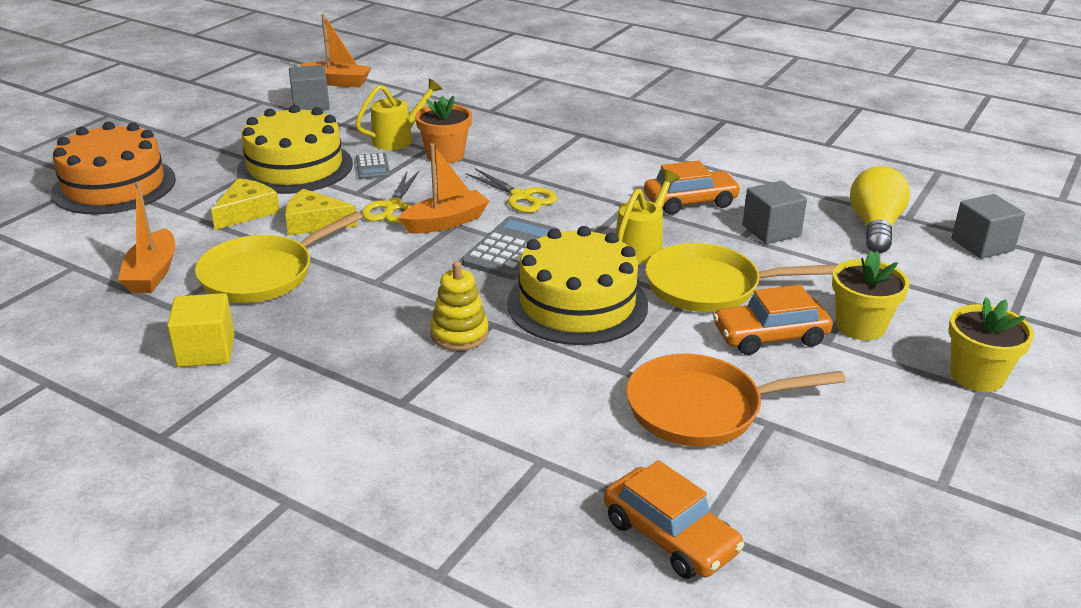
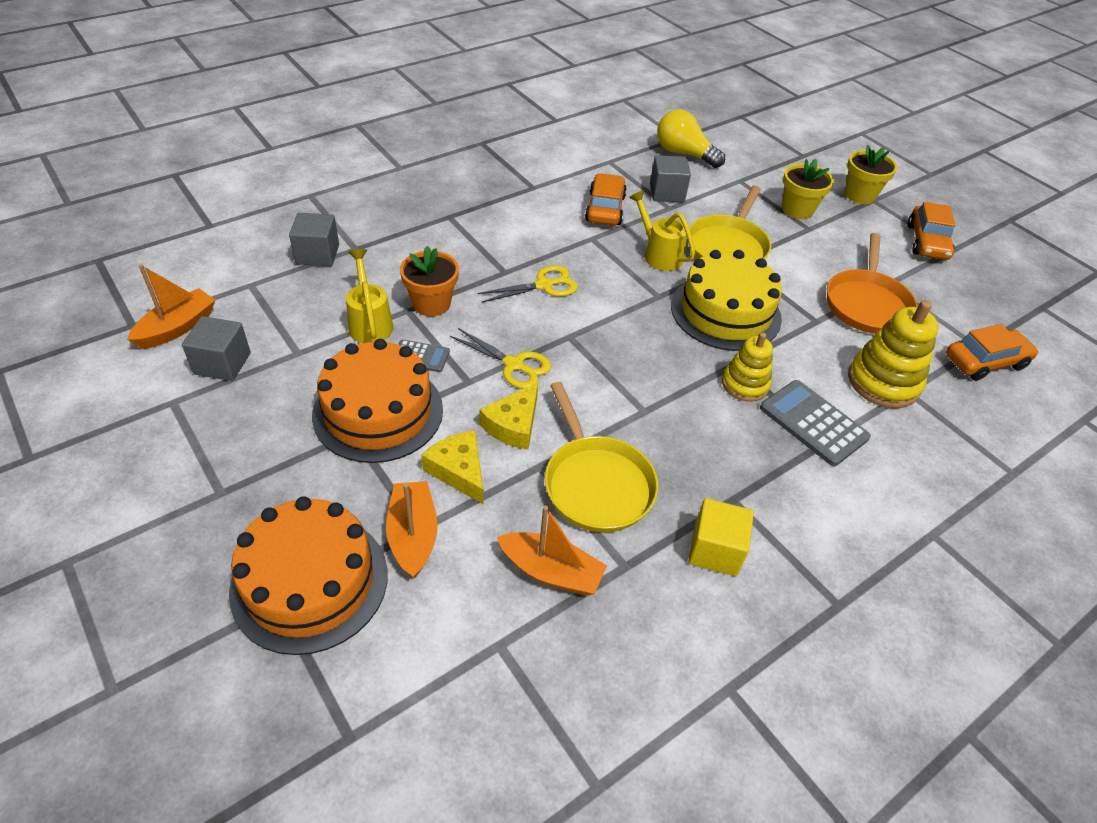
camera: 70 degrees left, 15 degrees up
yellow cake [237,105,353,194] -> orange cake [312,339,443,463]
orange boat [399,143,489,234] -> orange boat moved to [386,481,438,579]
grey calculator [462,216,559,280] -> grey calculator moved to [760,380,871,466]
orange car [713,285,833,355] -> orange car moved to [908,202,955,260]
grey cube [951,194,1025,259] -> grey cube moved to [289,213,339,266]
none -> yellow stacking toy [848,300,939,408]

